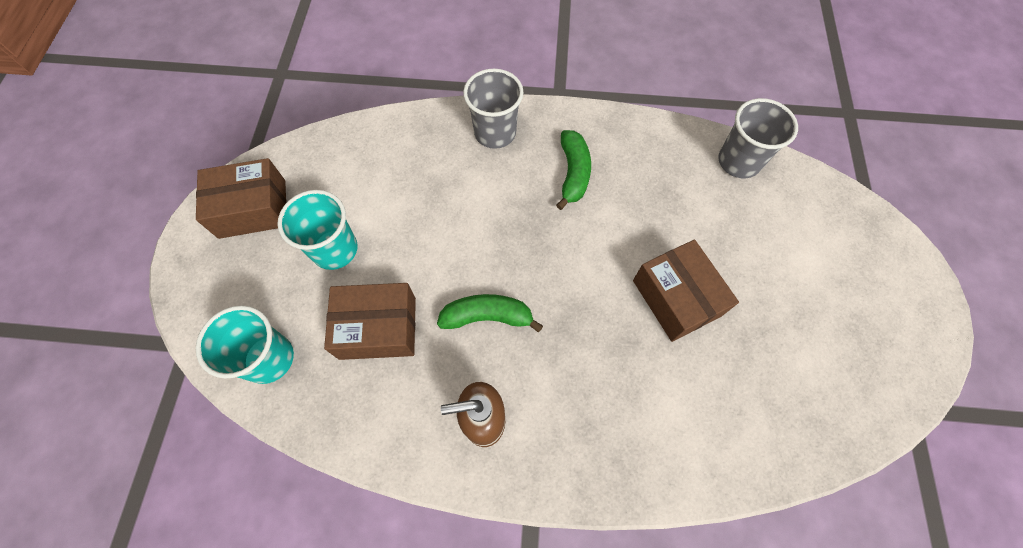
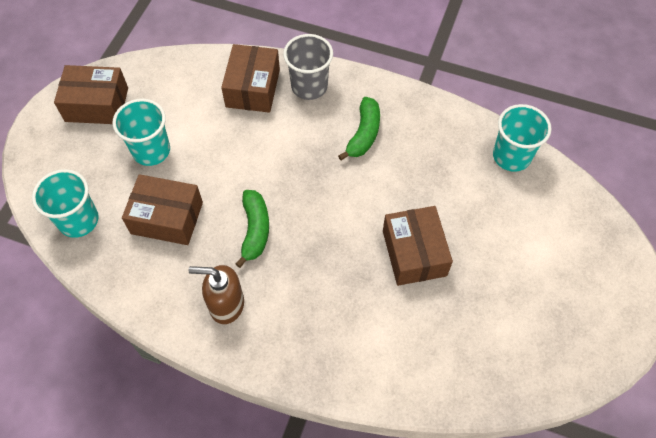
camera: 15 degrees right, 5 degrees down
green banana [437,294,543,333] -> green banana turned 75 degrees clockwise [235,190,269,268]
grey cup [718,98,798,178] -> turquoise cup [493,104,552,172]
none -> brown box [221,44,280,113]

